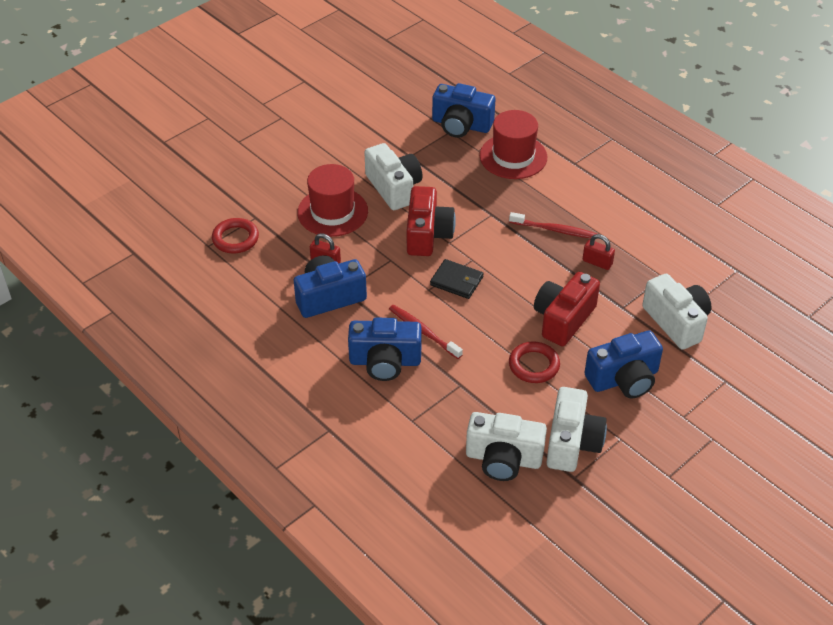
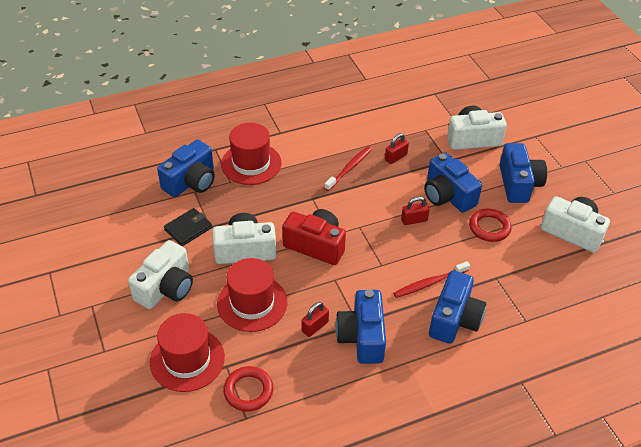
camera: 70 degrees left, 0 degrees up
black wallet [430,259,484,299] -> black wallet moved to [164,208,212,246]
white camera [466,412,547,481] -> white camera moved to [128,240,193,309]
red camera [534,272,600,346] -> blue camera [424,152,482,213]
none -> red hat [150,313,225,392]
none -> red padlock [401,197,430,225]

